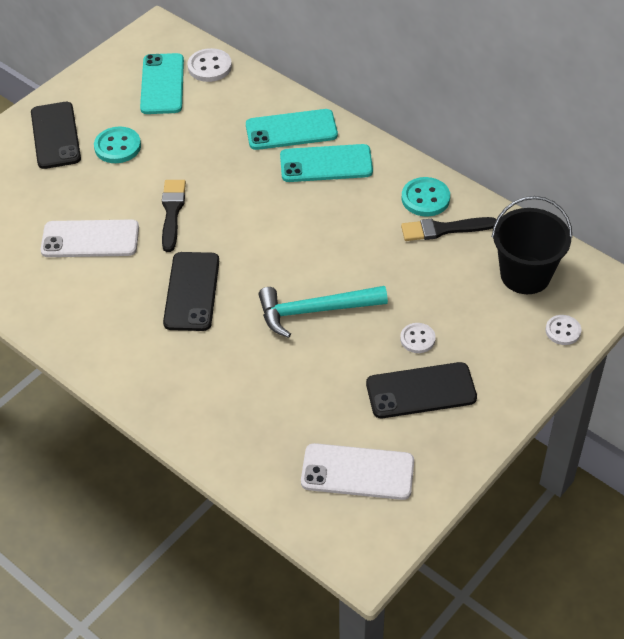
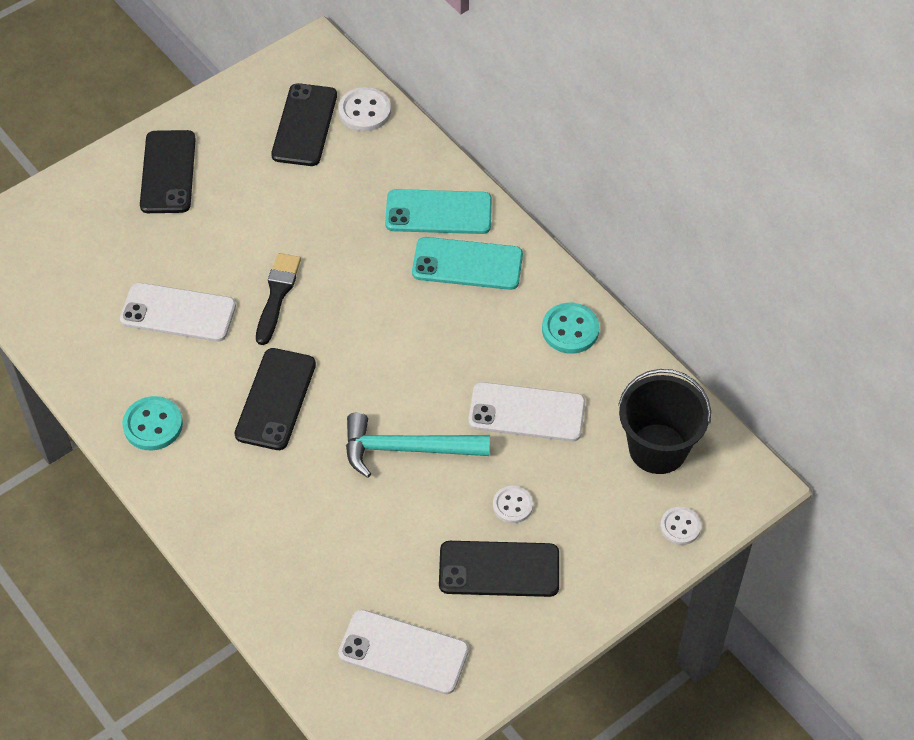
camera: 10 degrees right, 5 degrees up
turquoise button [94,127,141,163] -> turquoise button moved to [122,396,183,451]
turquoise phone [140,53,184,114] -> black phone [271,83,337,166]
black brush [401,217,497,241] -> none
none -> white phone [468,382,585,442]

